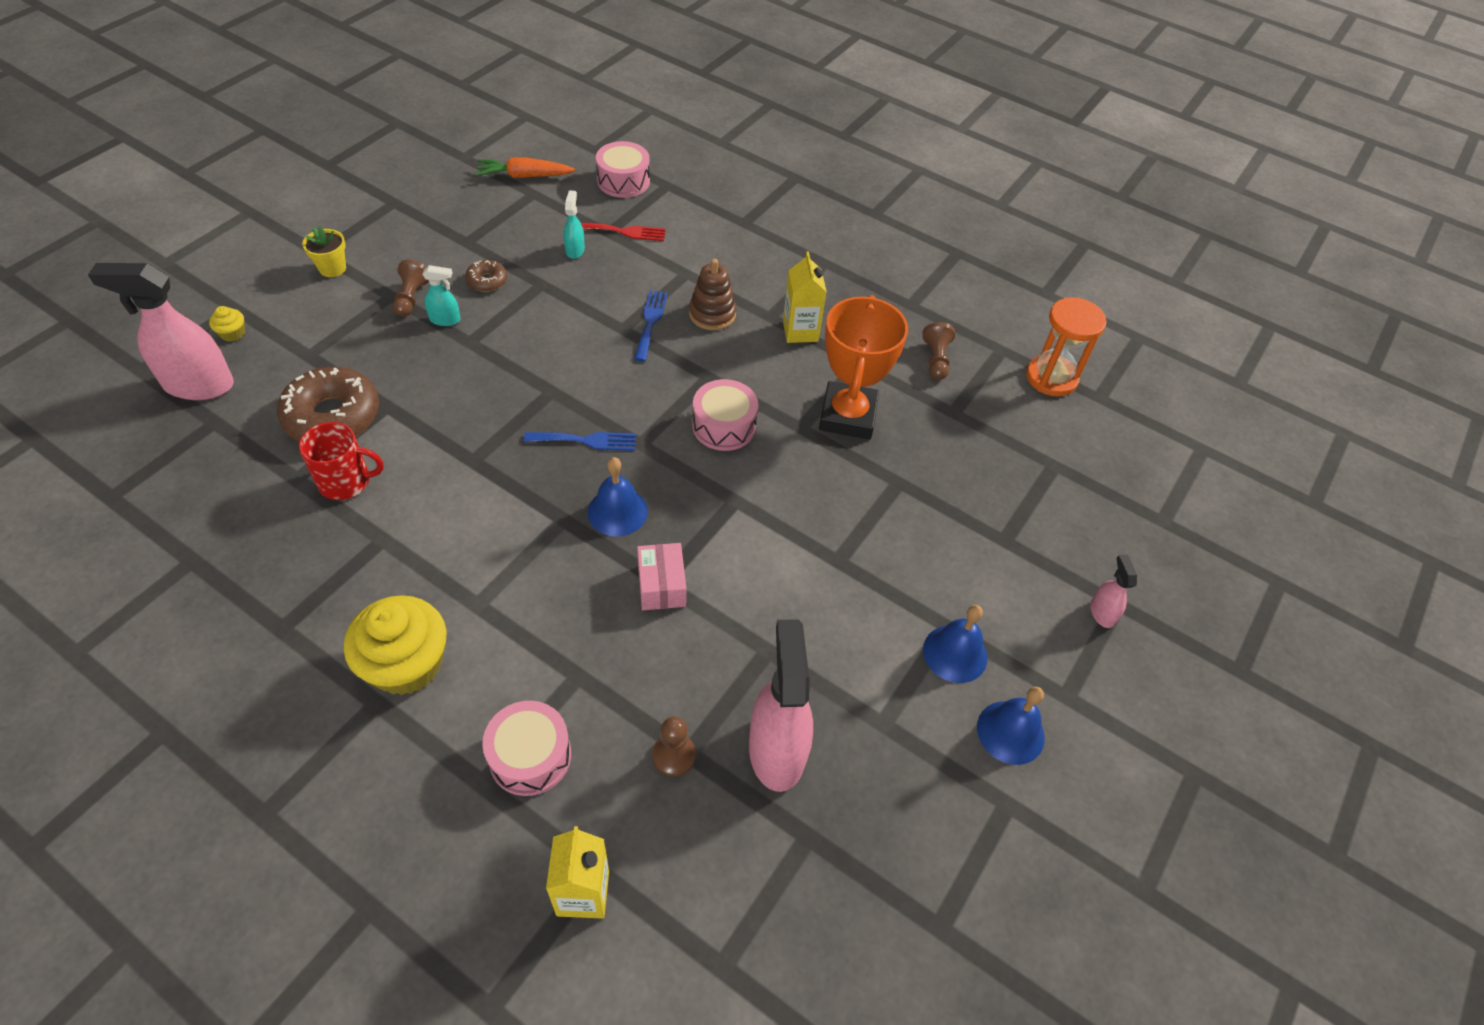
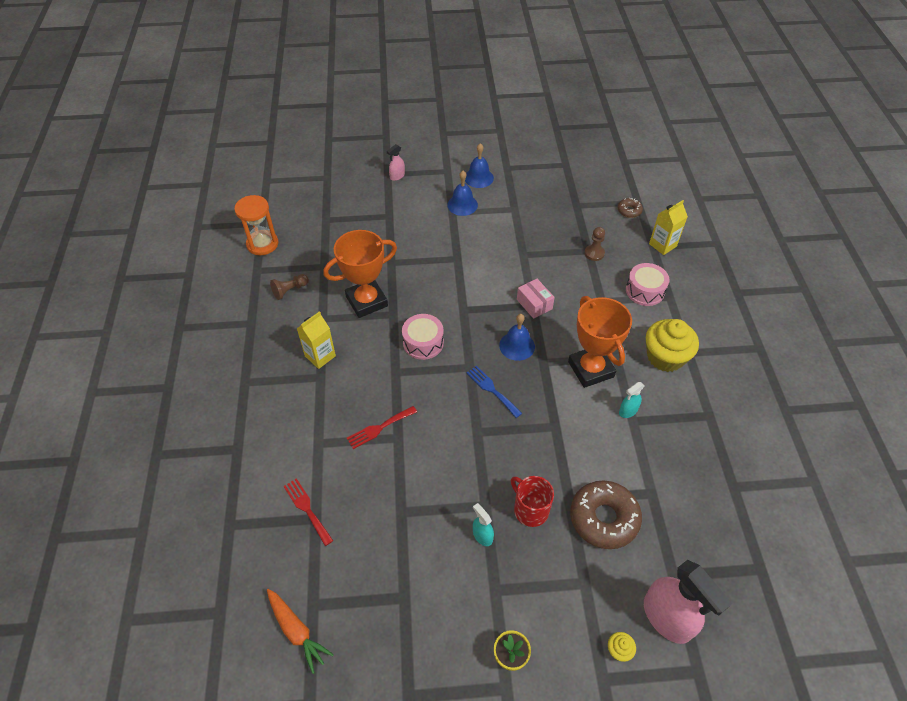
camera: 125 degrees left, 0 degrees up
red mug [299,422,384,500] -> red mug moved to [511,476,554,527]
brown pawn [393,260,429,317] -> none
brown donut [465,260,507,292] -> brown donut moved to [618,198,643,218]
turquoise spray bottle [563,190,585,259] -> turquoise spray bottle moved to [619,382,645,418]
pink drum [596,141,650,198] -> none
blue fork [634,290,668,362] -> red fork [347,406,417,449]
pink box [637,543,686,610] -> pink box turned 75 degrees counterclockwise [517,279,555,319]
brown stacking toy [689,259,736,330] -> none
pink spray bottle [749,619,813,792] -> none
none -> orange trophy [568,296,632,388]

